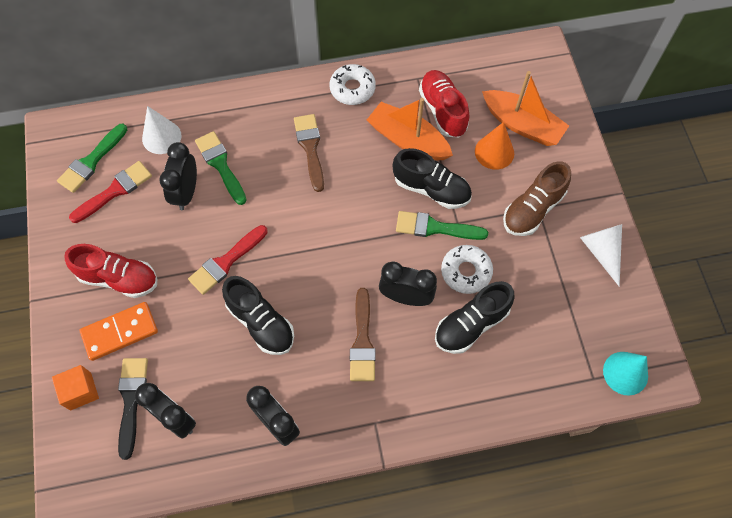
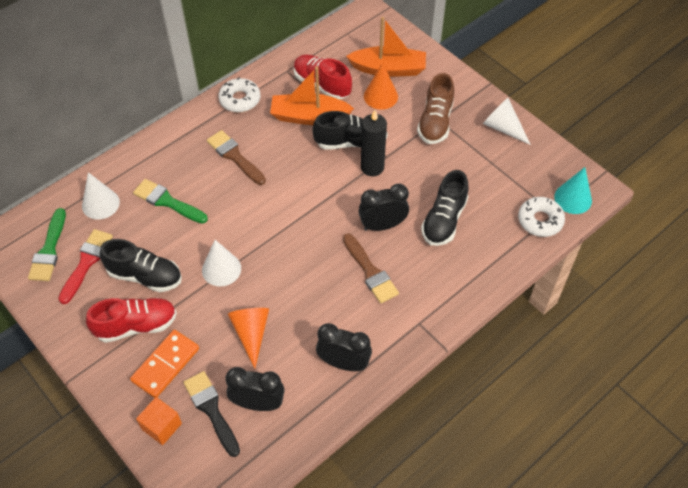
camera: 30 degrees left, 10 degrees down
black clock [159,142,197,210] -> none
red brush [188,225,268,295] -> white cone [202,240,241,287]
black shoe [222,276,294,355] -> black shoe moved to [100,239,182,292]
green brush [396,211,488,240] -> black candle [361,110,387,176]
white donut [441,245,493,294] -> white donut moved to [518,197,565,237]
none -> orange cone [228,308,269,368]

